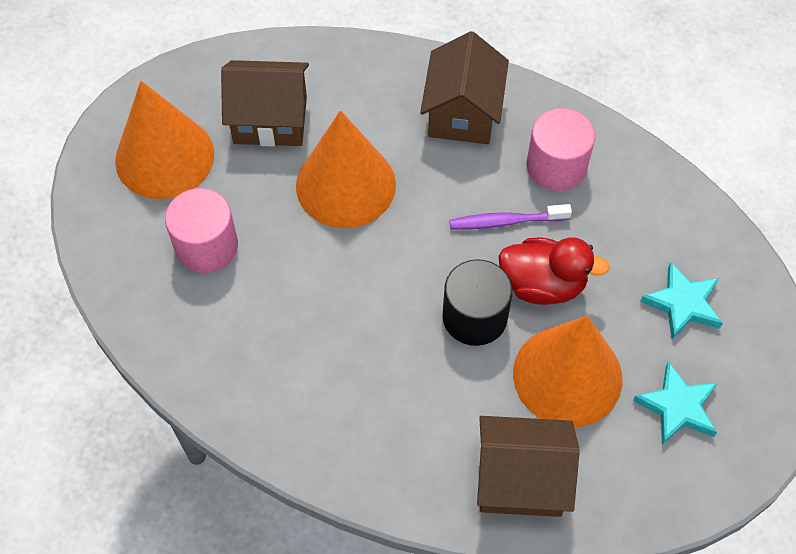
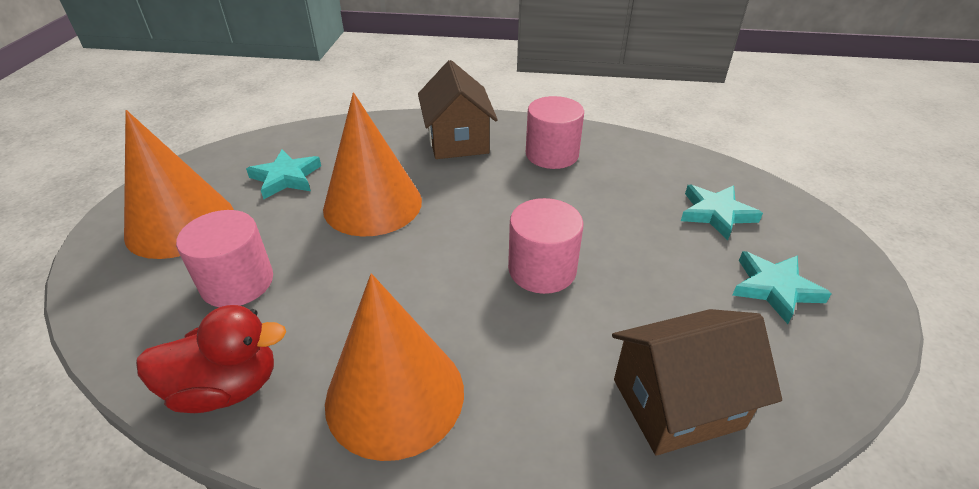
camera: 20 degrees left, 20 degrees down
brown house [221,60,309,147] -> turquoise star [246,150,321,199]
black cylinder [442,259,513,346] -> pink cylinder [508,198,583,294]
purple toothbrush [449,204,572,230] -> none
red duck [499,237,610,305] -> red duck moved to [136,305,286,413]
orange cone [513,316,622,427] -> orange cone moved to [325,274,464,461]

